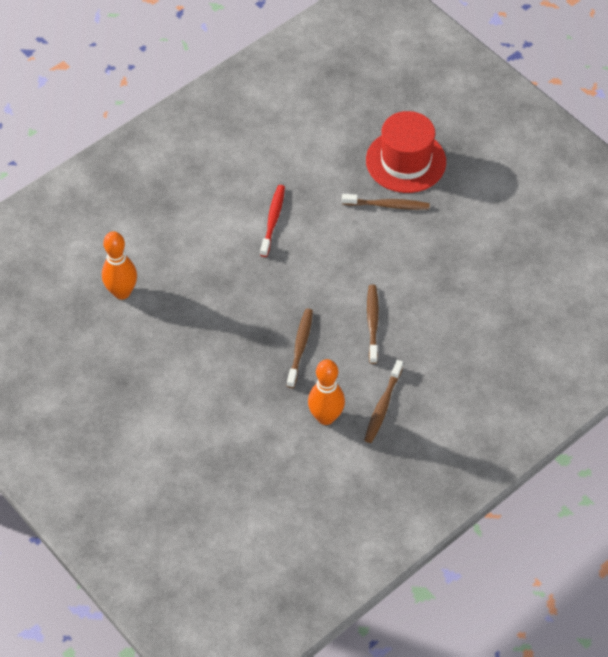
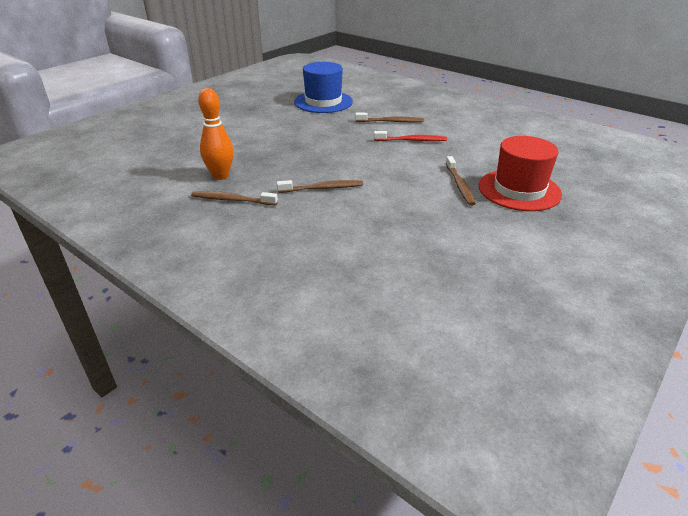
camera: 80 degrees right, 20 degrees down
orange bowling pin [102,231,137,300] -> blue hat [294,62,353,113]
brown toothbrush [287,309,313,388] -> brown toothbrush moved to [355,113,424,122]

